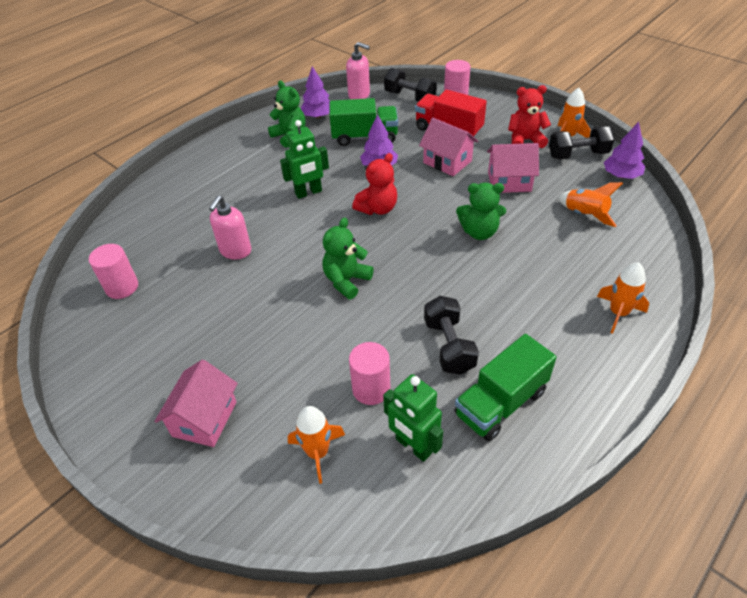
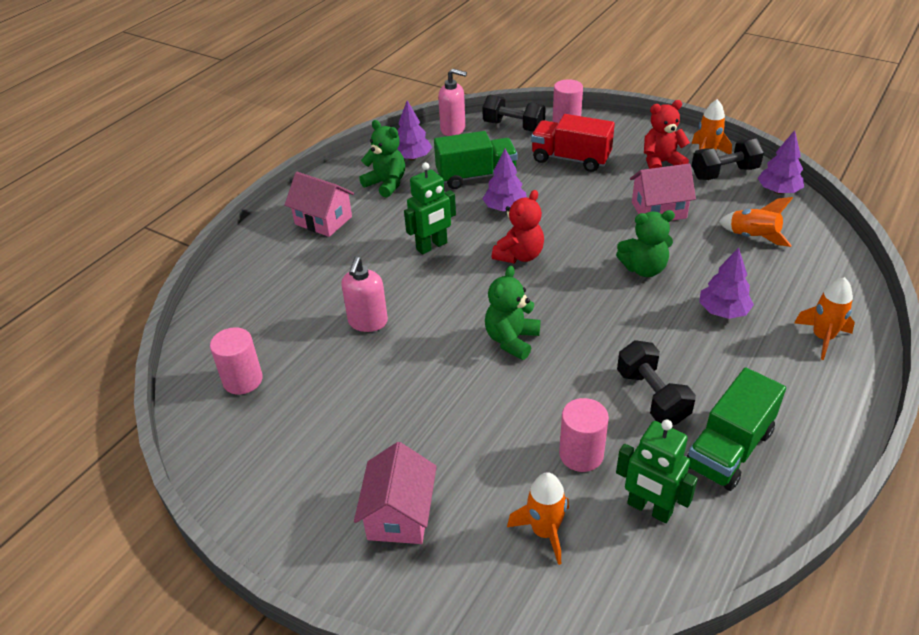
camera: 10 degrees left, 5 degrees down
pink house [419,118,478,176] -> pink house moved to [285,172,354,237]
none -> purple tree [699,248,754,319]

